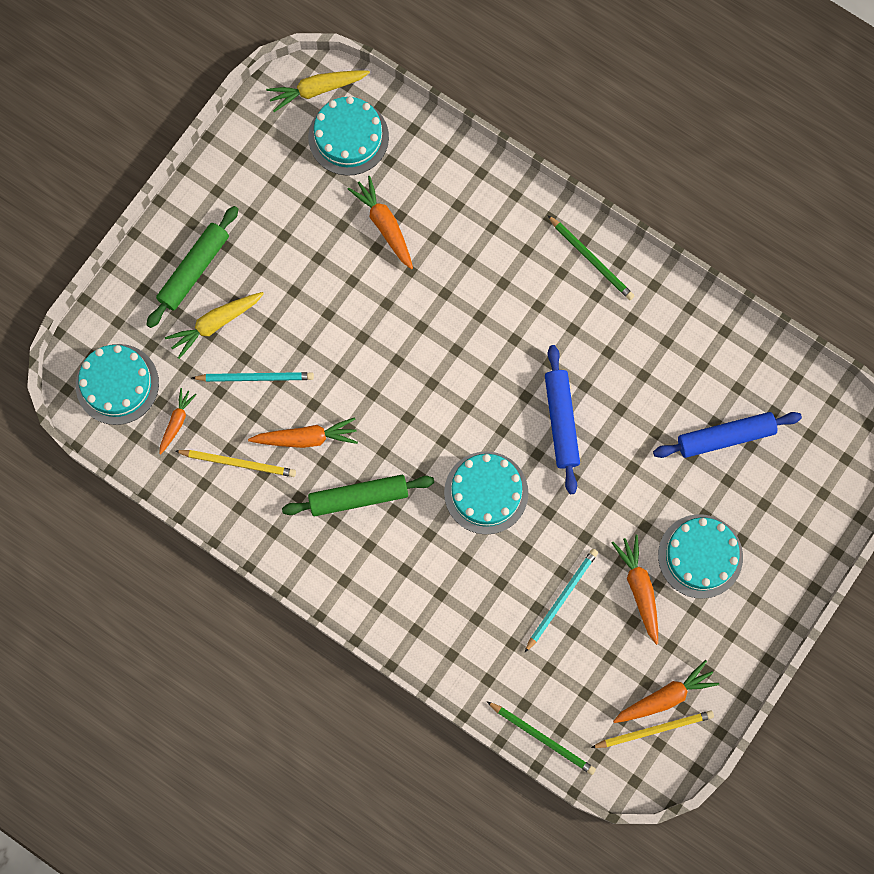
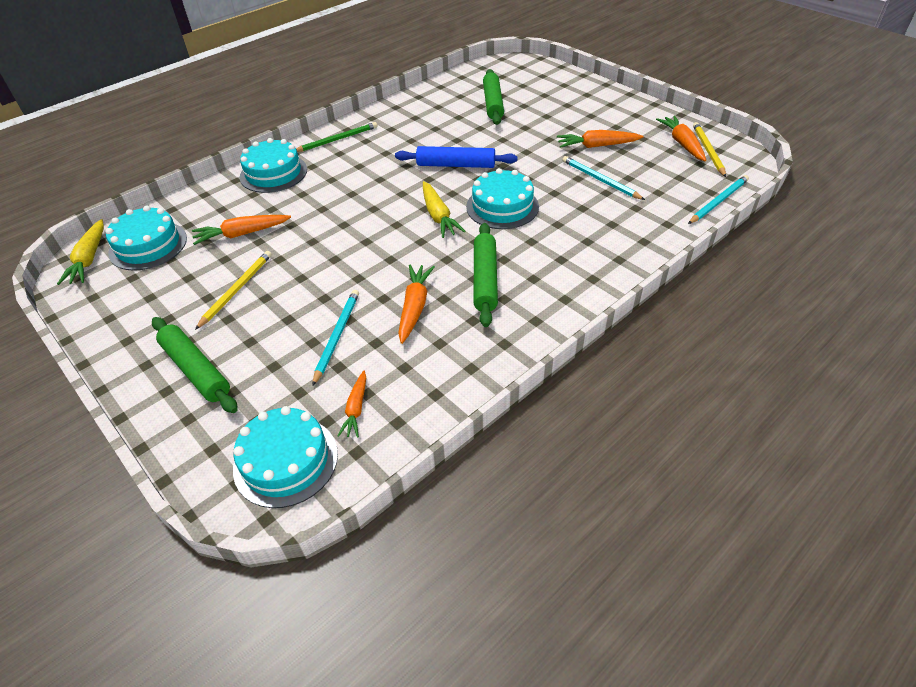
camera: 75 degrees left, 30 degrees down
orange carrot [159,388,197,455] -> orange carrot turned 120 degrees counterclockwise [338,371,366,438]
yellow carrot [165,292,264,359] -> yellow carrot moved to [423,181,465,238]
yellow pencil [175,450,296,477] -> yellow pencil moved to [195,251,272,330]
green pencil [487,701,596,775] -> turquoise pencil [688,175,749,224]
blue rolling pin [653,412,802,458] -> green rolling pin [483,69,504,125]
turquoise cake [658,514,743,599] -> turquoise cake moved to [240,138,307,193]

